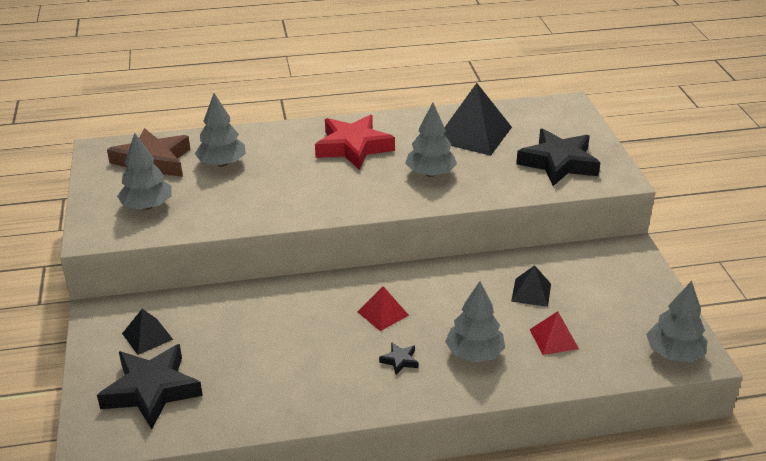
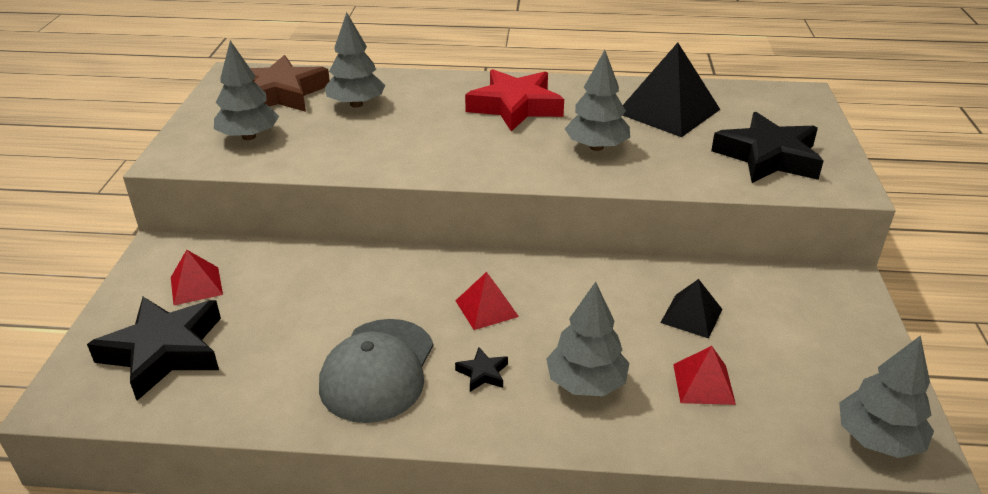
camera: 15 degrees right, 0 degrees up
black pyramid [122,309,173,355] -> red pyramid [171,250,223,305]
none -> grey cap [319,319,433,423]

